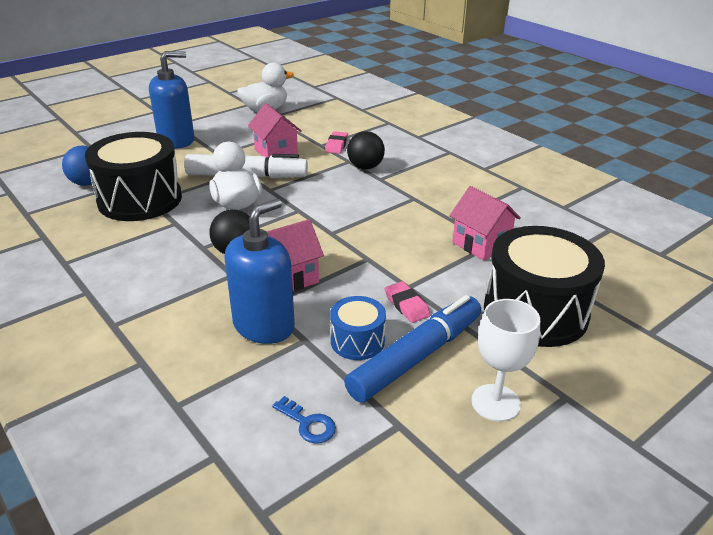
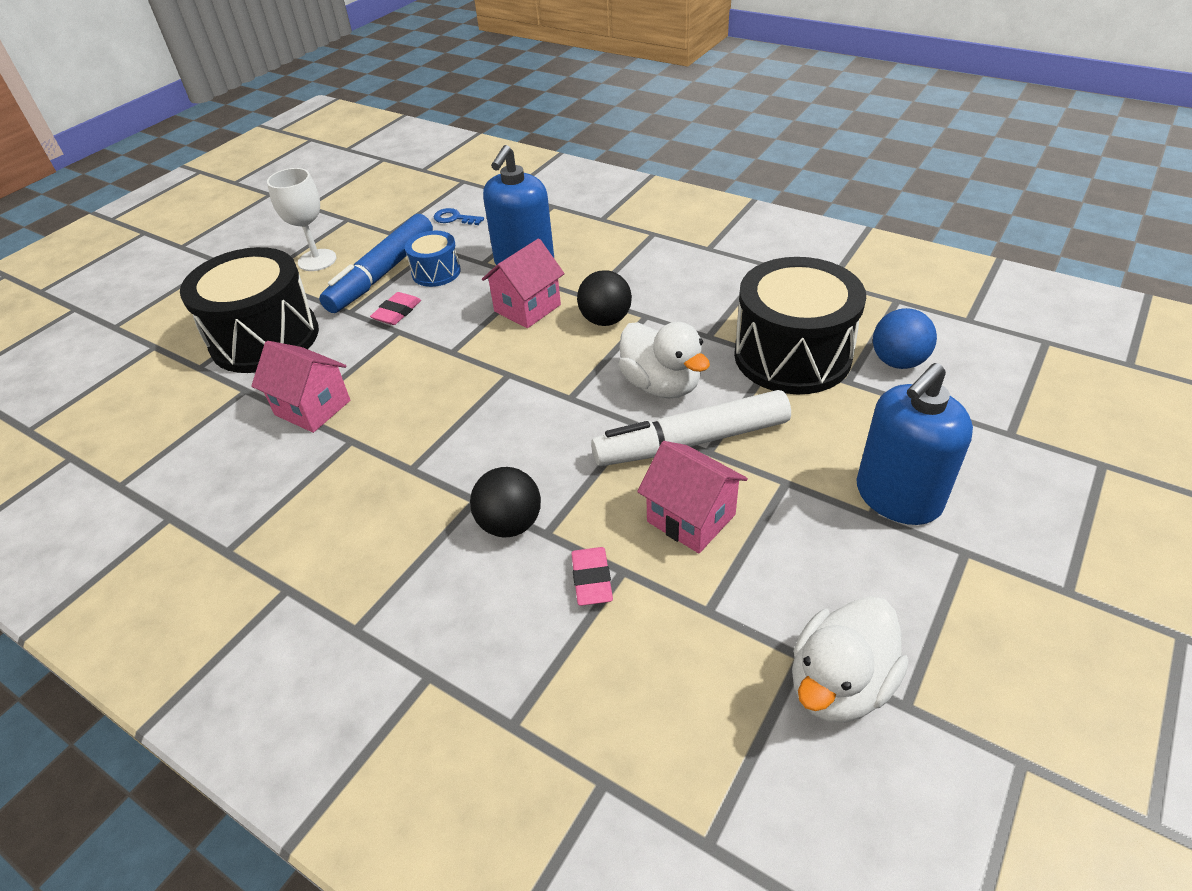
camera: 165 degrees right, 10 degrees up
pink eraser [385,281,431,323] -> pink eraser turned 75 degrees clockwise [370,292,421,325]

